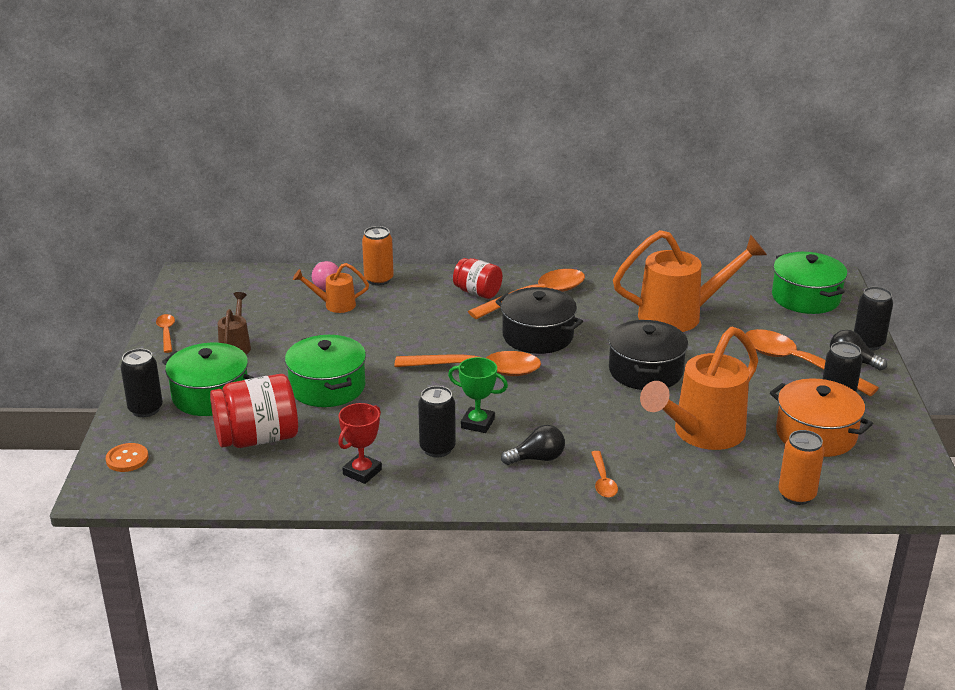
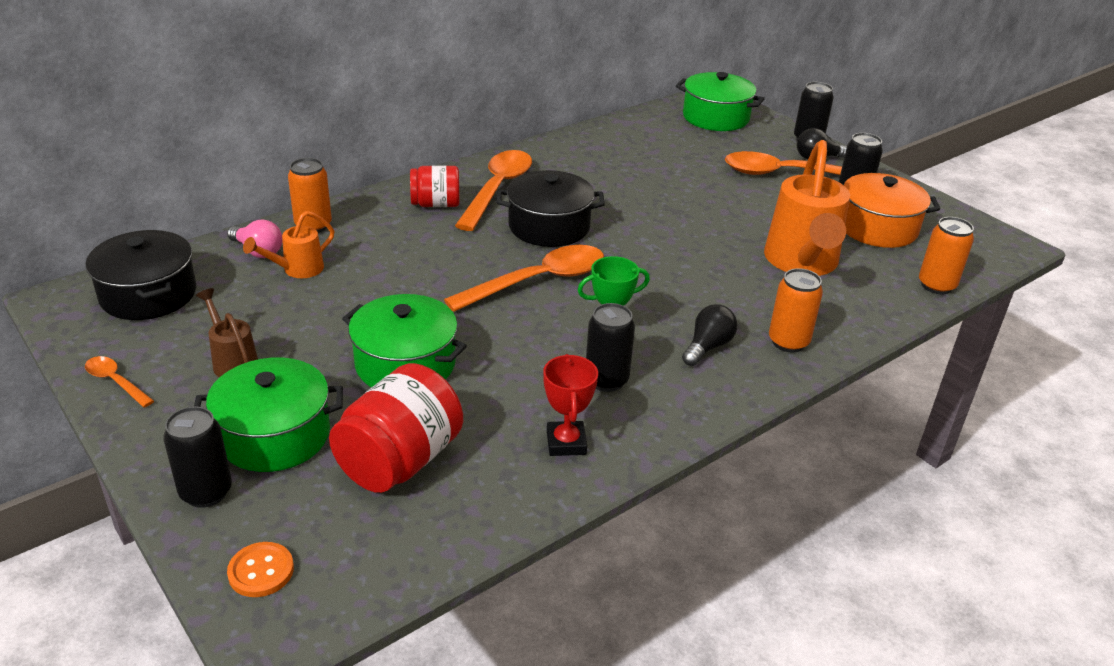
camera: 40 degrees left, 5 degrees up
orange spoon [591,451,618,498] -> orange can [769,268,823,352]
black pot [608,320,688,390] -> black pot moved to [86,230,196,320]
orange watering can [613,230,767,332] -> none

